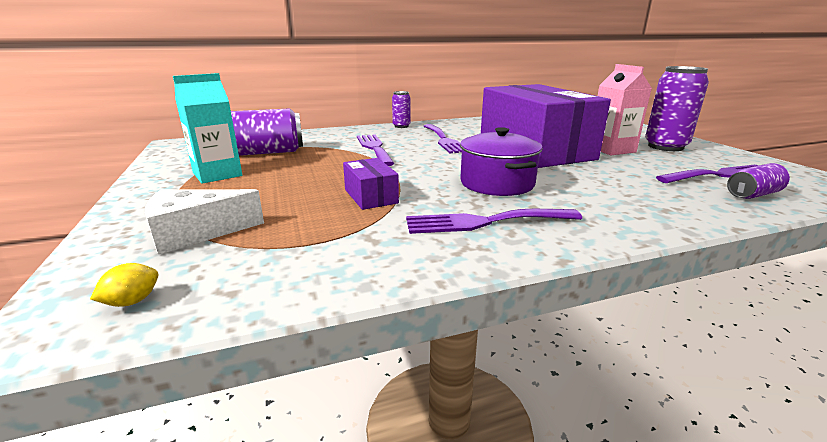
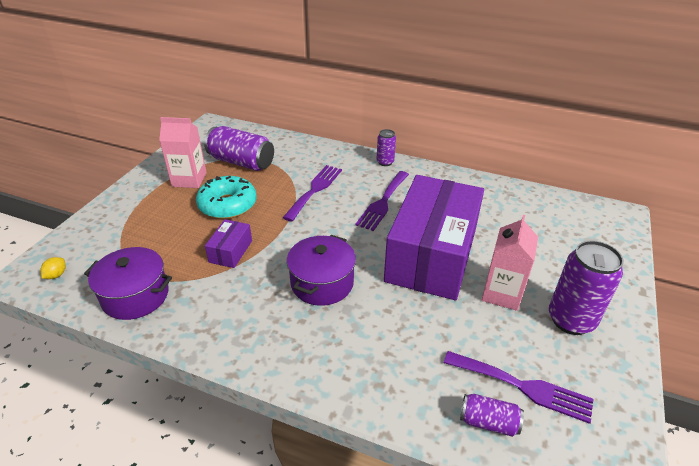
camera: 40 degrees right, 15 degrees up
yellow lemon [90,263,158,307] -> yellow lemon turned 60 degrees counterclockwise [40,257,66,279]
white cheese [145,189,264,255] -> none
turquoise carton [173,73,242,184] -> pink carton [159,117,207,188]
purple fork [406,209,582,234] -> none
none -> purple pot [84,247,172,320]
none -> turquoise donut [196,176,256,219]

